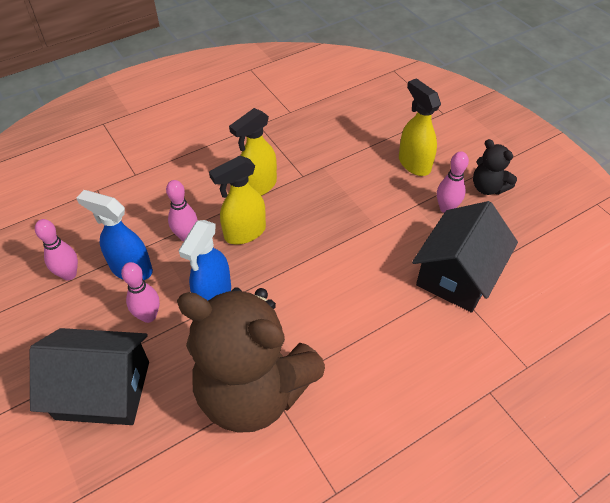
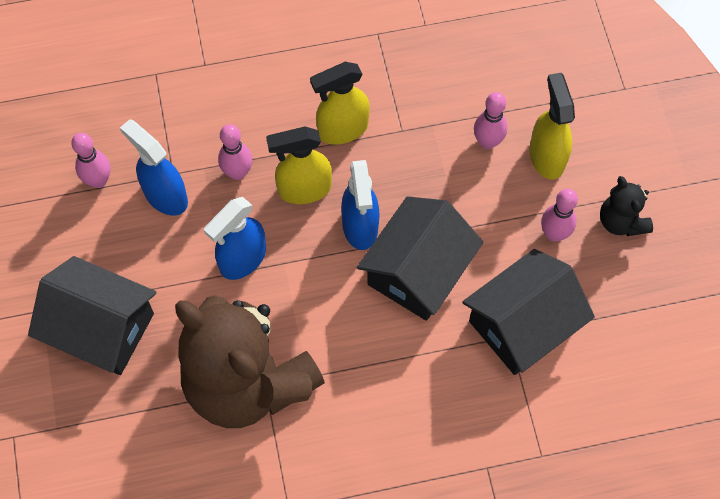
camera: 20 degrees right, 15 degrees up
pink bowling pin [121,262,160,323] -> pink bowling pin moved to [474,92,508,149]
none -> blue spray bottle [341,160,379,250]
none -> black house [357,196,483,321]

